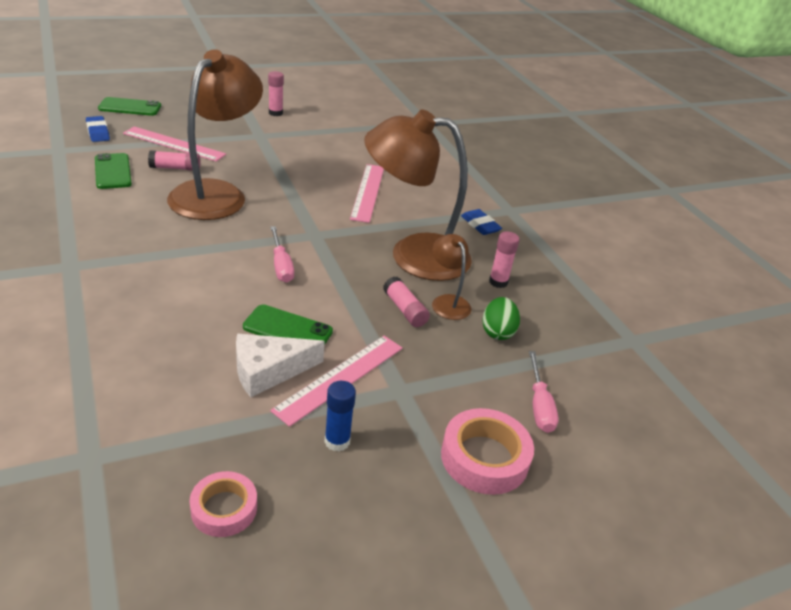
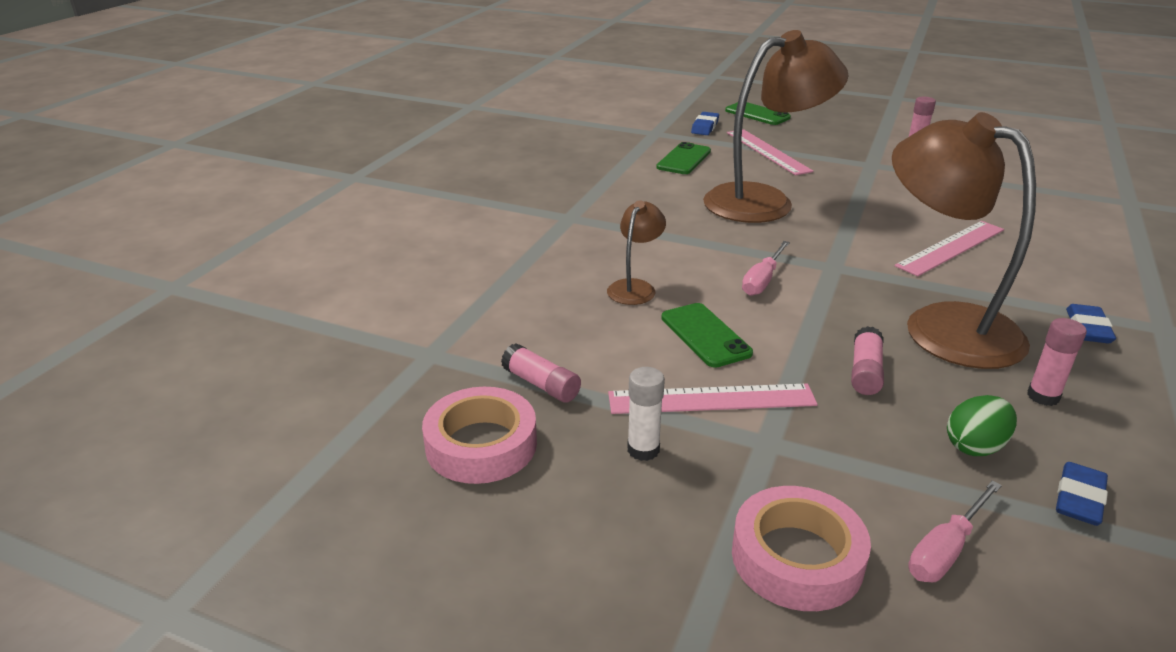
camera: 50 degrees right, 5 degrees down
pink glue stick [148,150,200,171] -> pink glue stick moved to [501,343,581,403]
pink tape [189,471,257,537] -> pink tape [422,387,537,484], size x1.53
white cheese [236,334,325,397] -> none
blue glue stick [324,381,356,451] -> white glue stick [627,367,665,461]
brown lamp [432,234,471,320] -> brown lamp moved to [607,200,666,305]
none -> blue eraser [1056,462,1108,526]

